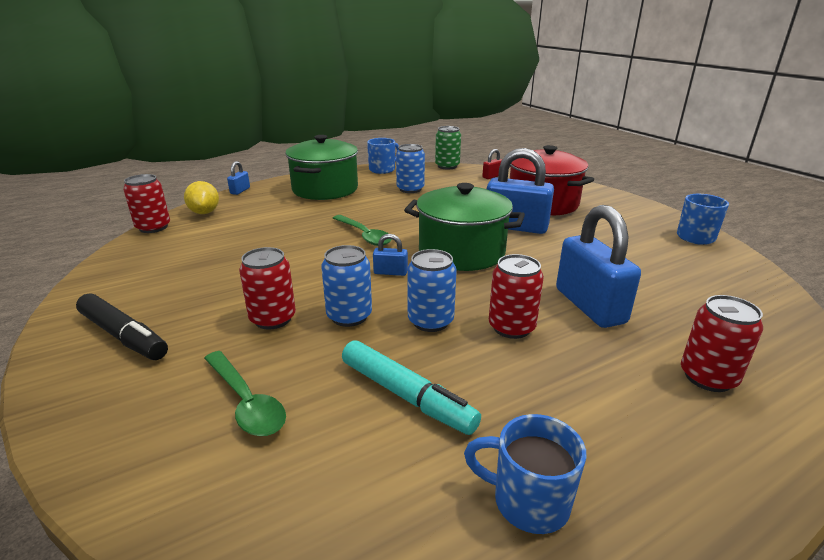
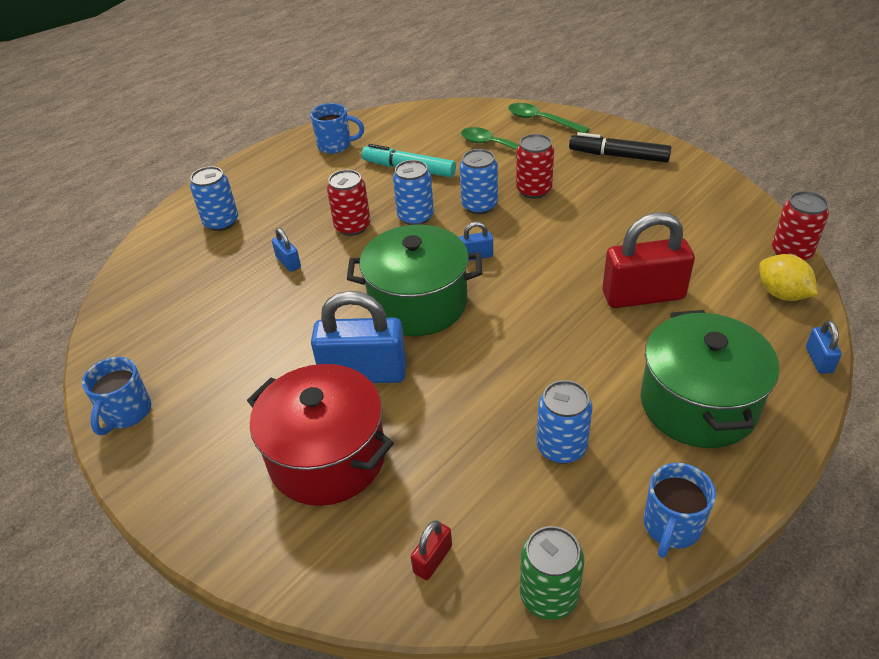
camera: 165 degrees right, 15 degrees up
green spoon [333,215,392,246] -> green spoon moved to [508,103,590,133]
blue padlock [556,205,641,328] -> blue padlock [272,228,301,272], size x0.45
red can [681,295,763,392] -> blue can [190,166,238,231]
none -> red padlock [602,212,695,308]

